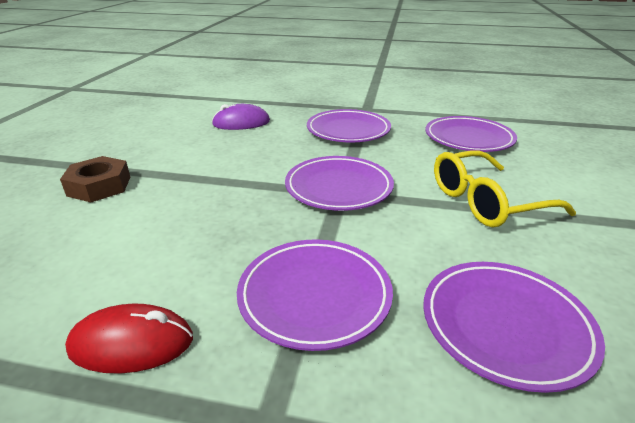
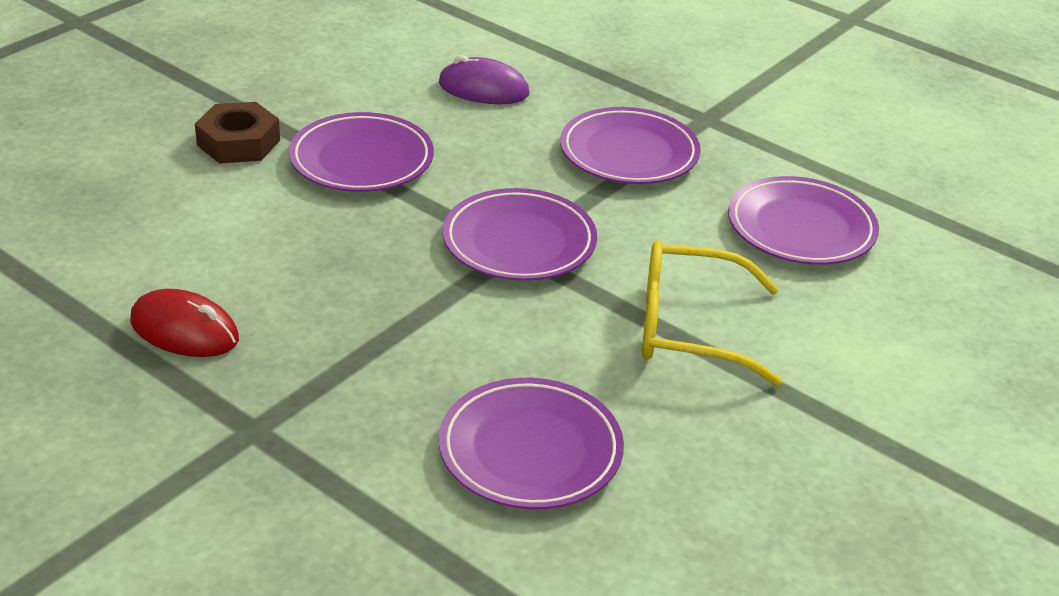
camera: 25 degrees right, 5 degrees up
purple plate [237,239,393,351] -> purple plate moved to [289,112,434,192]

